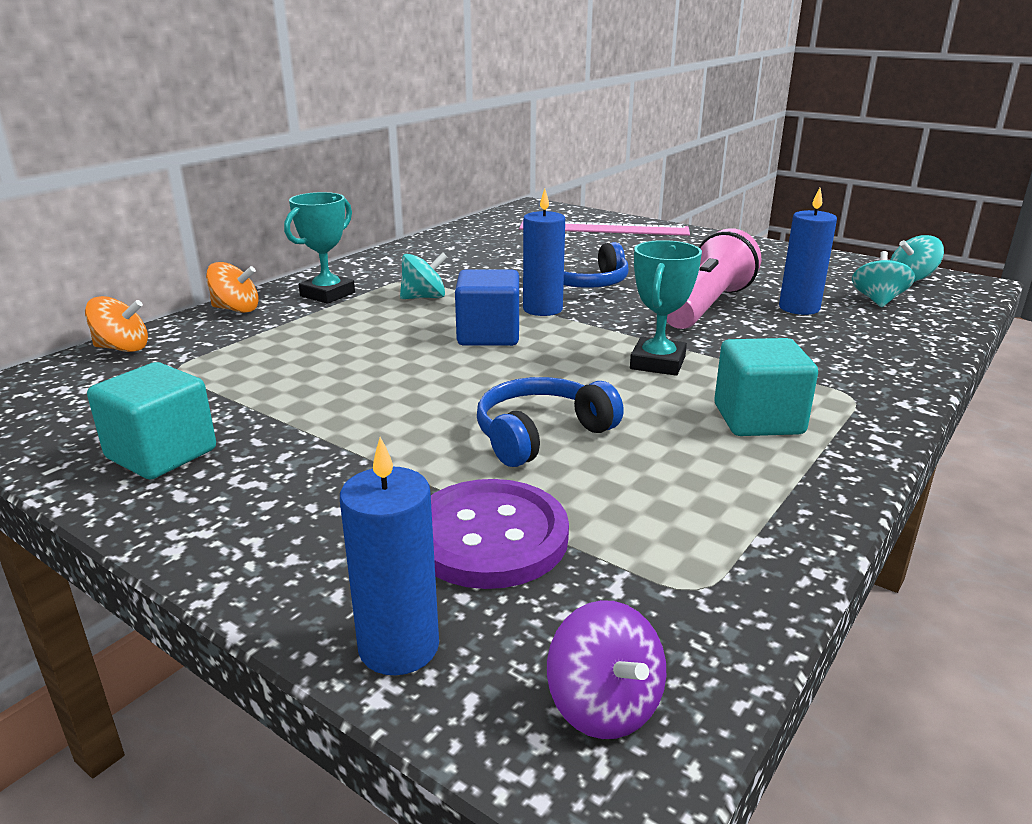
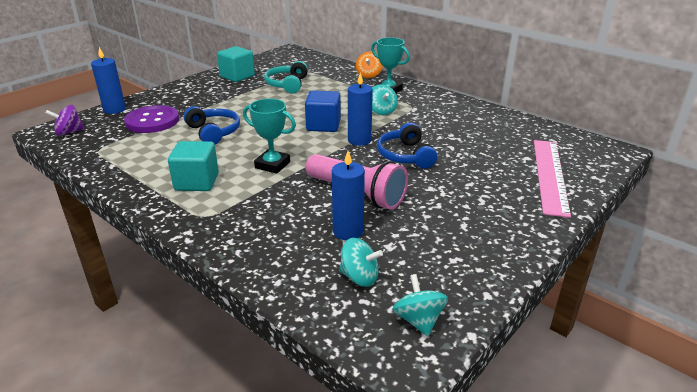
camera: 95 degrees right, 5 degrees up
orange spinning top [85,296,148,352] -> none
none -> turquoise headphones [264,61,308,93]

